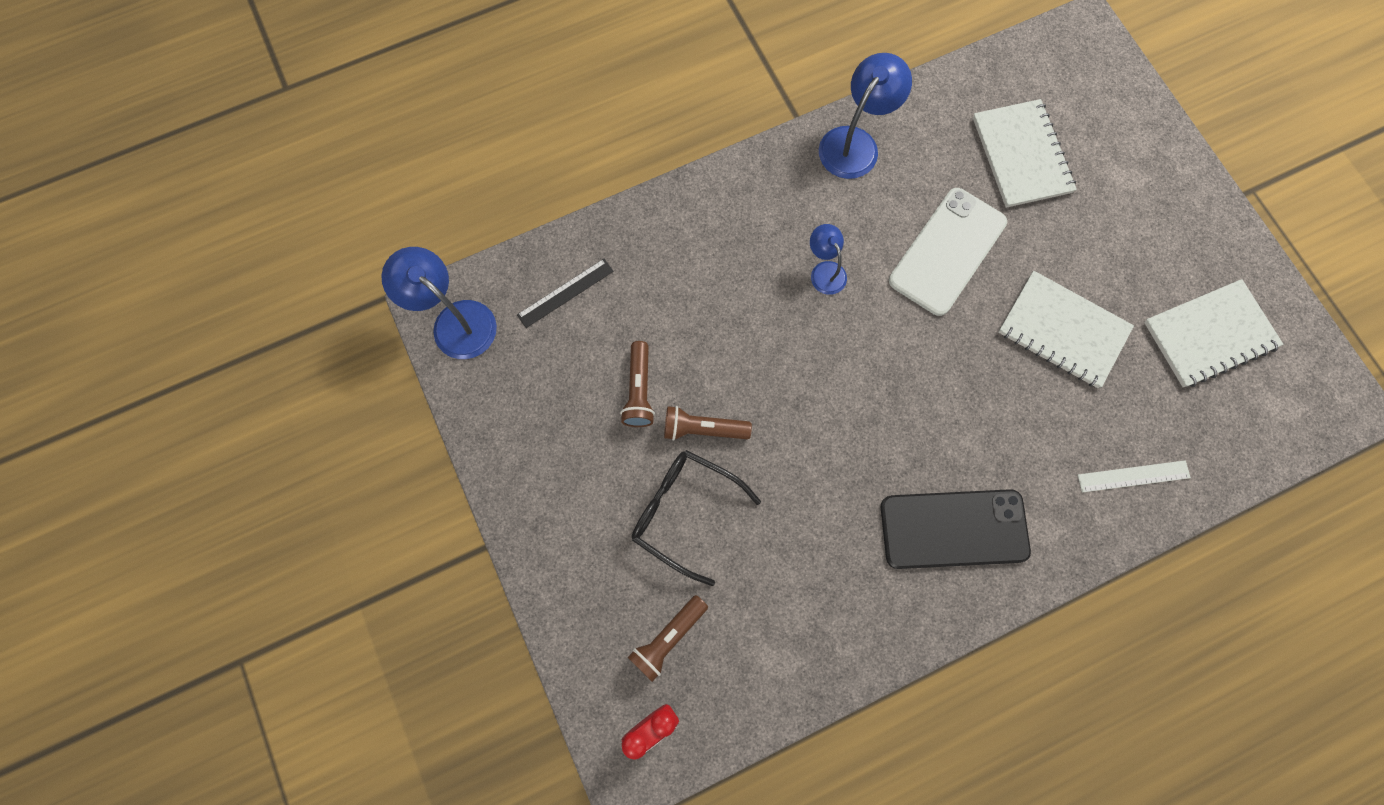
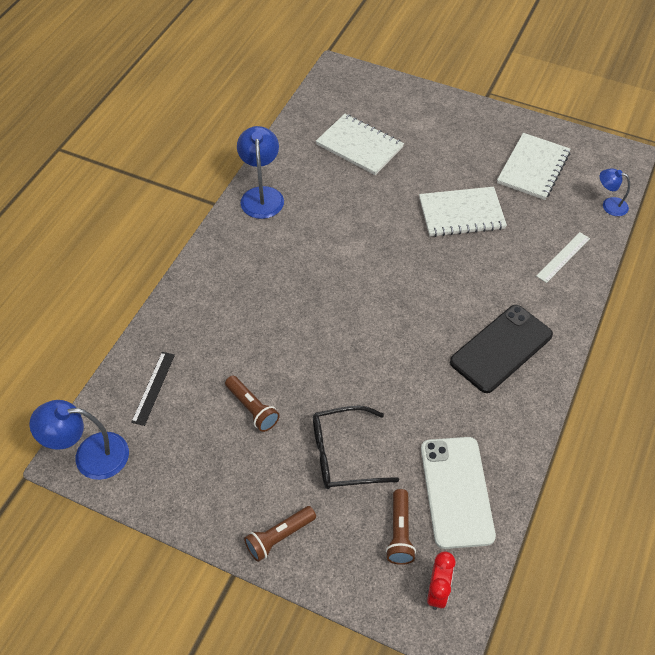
camera: 40 degrees left, 20 degrees down
brown flashlight [664,406,752,441] -> brown flashlight moved to [244,506,316,562]
blue lamp [810,224,847,295] -> blue lamp moved to [600,168,630,216]
white phone [889,188,1007,316] -> white phone moved to [421,437,496,549]

